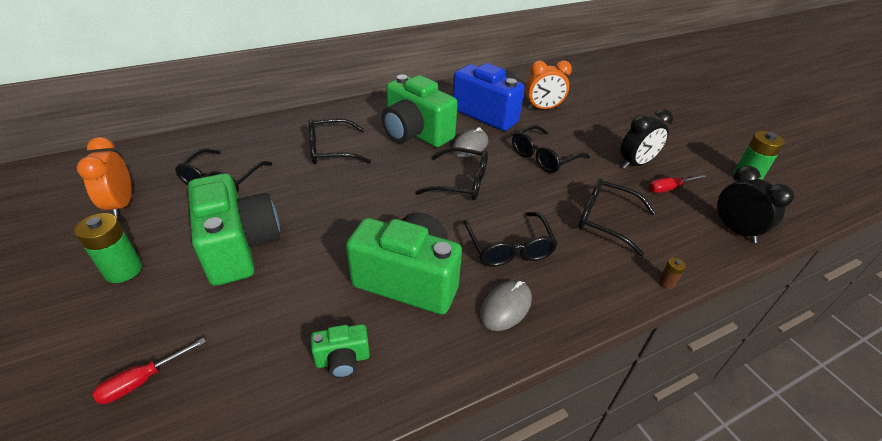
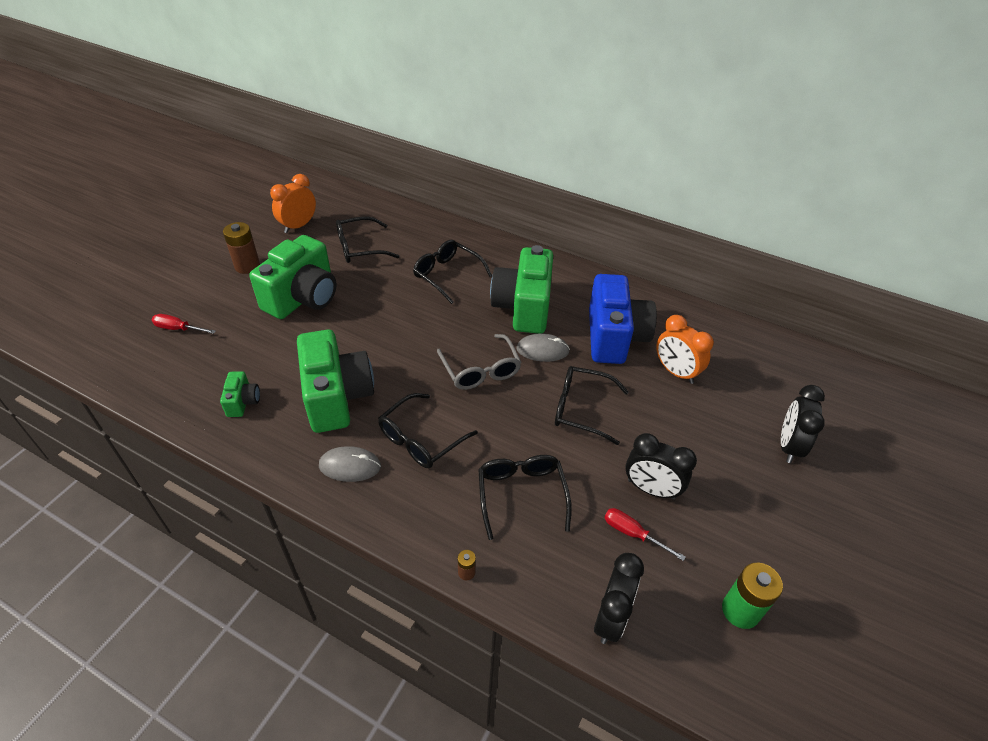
camera: 55 degrees right, 5 degrees up
green battery [74,213,142,283] -> brown battery [223,222,260,274]
green camera [311,324,370,378] -> green camera turned 135 degrees counterclockwise [220,371,260,417]
black glasses [416,147,488,200] -> grey glasses [437,334,522,390]
none -> black clock [781,385,825,463]

